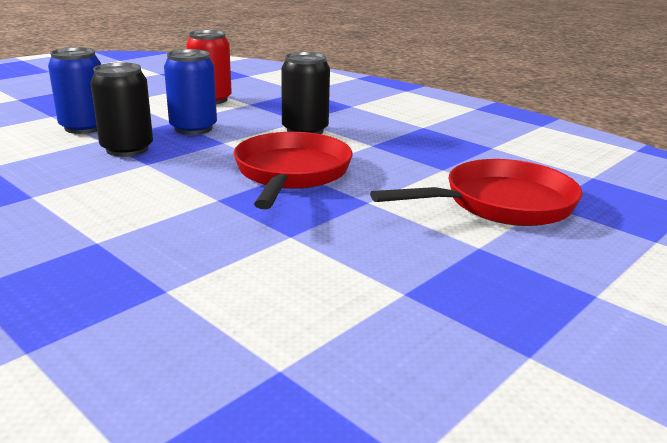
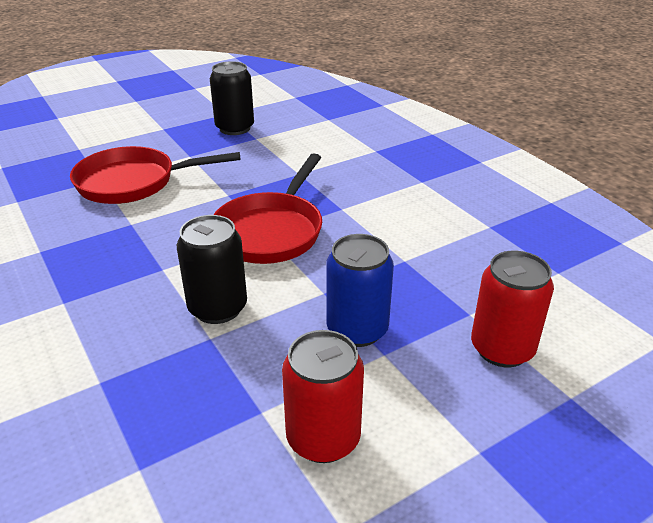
camera: 165 degrees left, 10 degrees up
blue can [48,47,101,134] -> red can [471,251,554,367]
black can [90,62,153,157] -> black can moved to [210,61,254,135]

